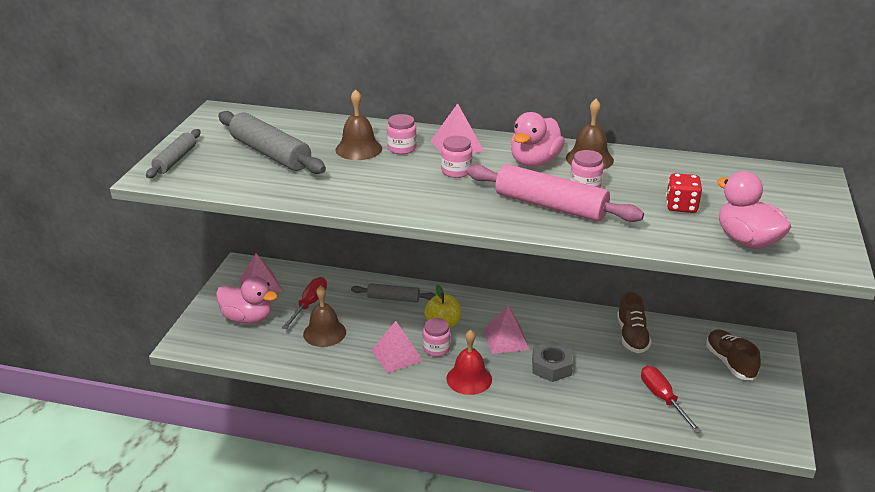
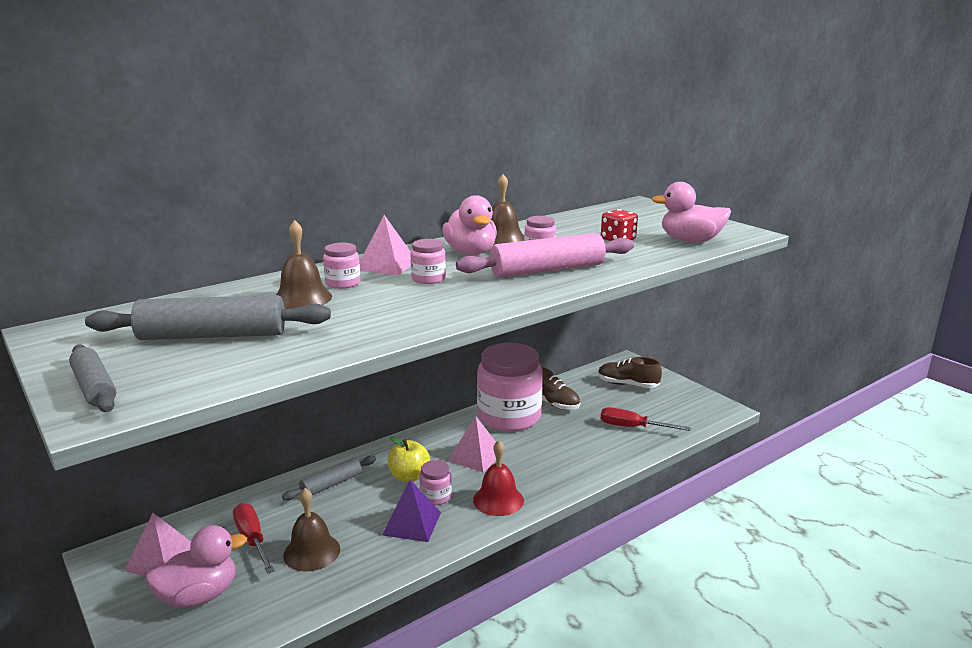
camera: 50 degrees left, 10 degrees down
pink pyramid [371,321,423,373] -> purple pyramid [382,480,441,542]
grey nut [532,341,573,382] -> none
none -> pink jar [477,343,543,432]

